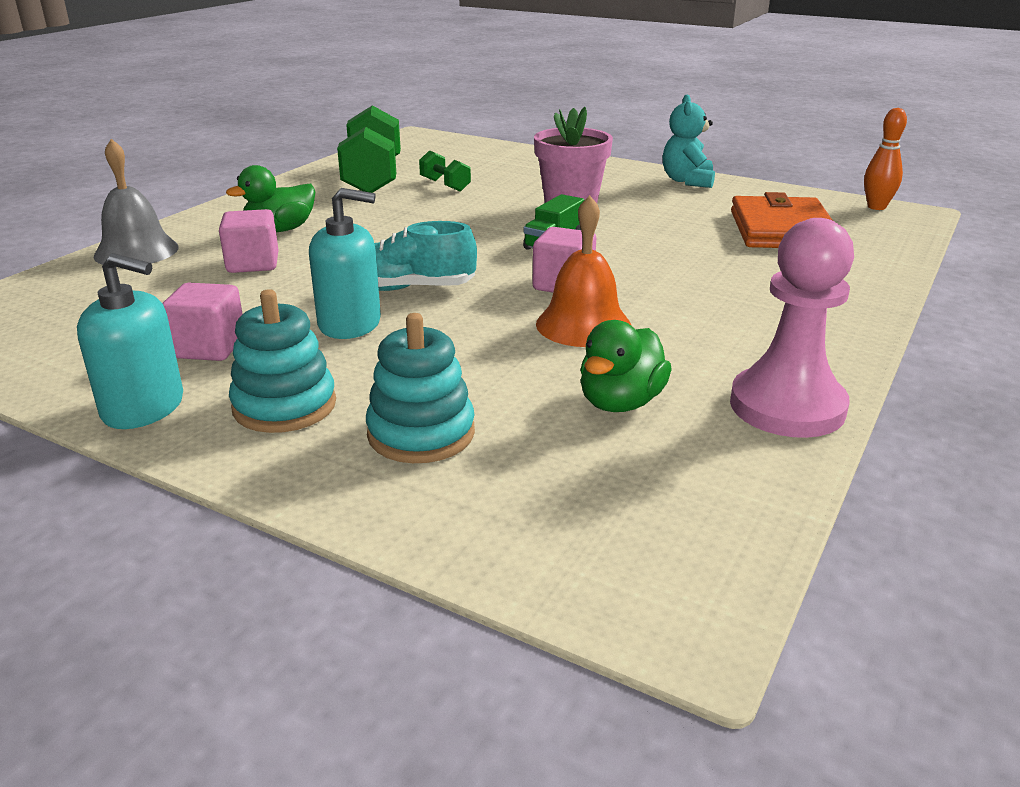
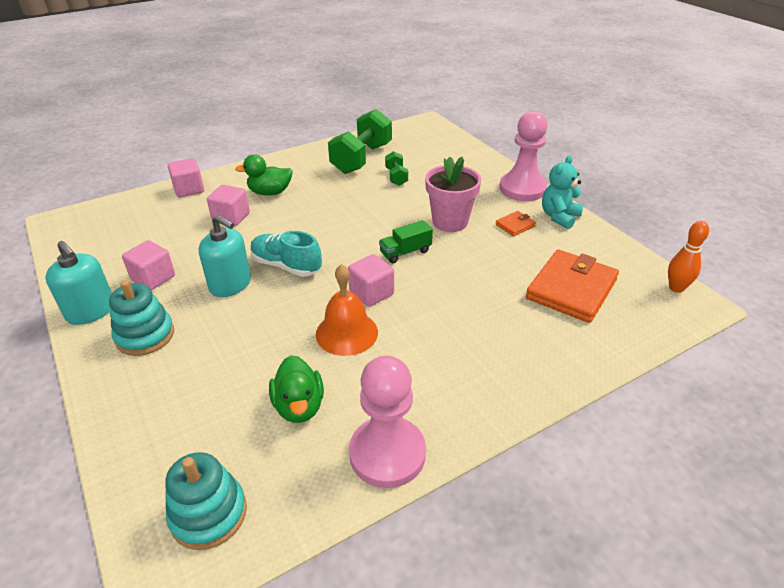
camera: 30 degrees right, 10 degrees up
grey bell [94,139,179,265] -> pink cube [168,158,204,197]
turquoise stacking toy [366,313,475,463] -> turquoise stacking toy moved to [165,452,247,550]
green duck [580,320,672,412] -> green duck turned 75 degrees counterclockwise [269,355,324,423]
none -> orange wallet [495,211,536,236]
none -> pink pawn [499,111,548,201]

